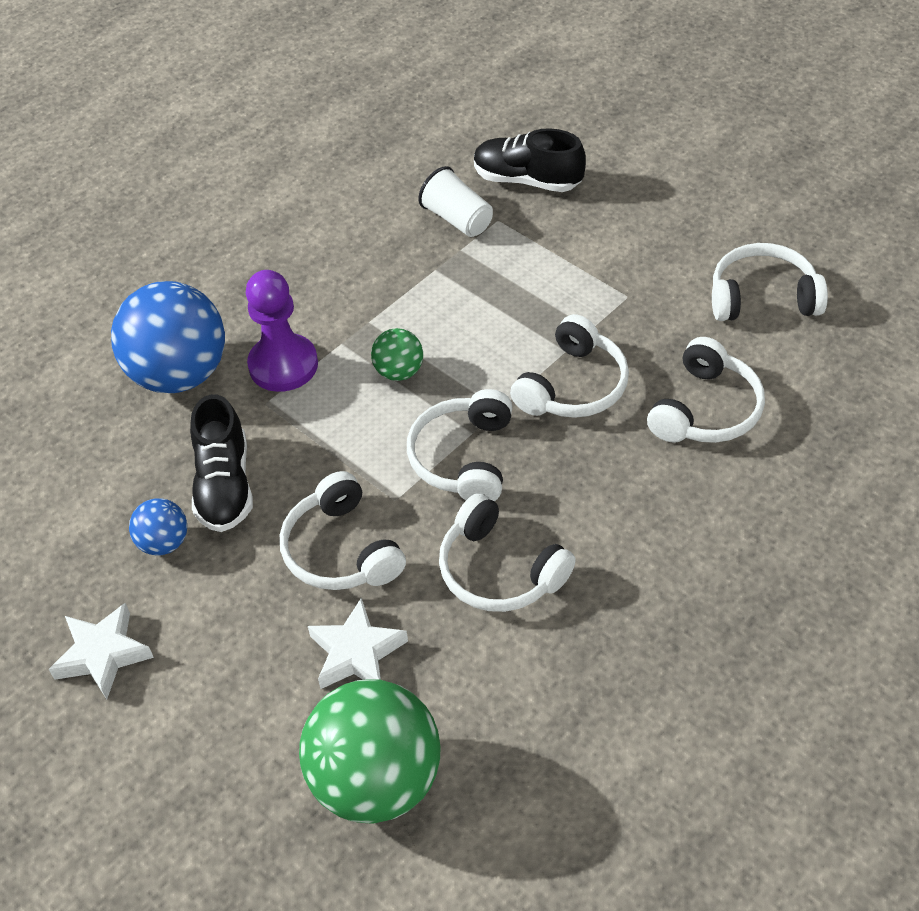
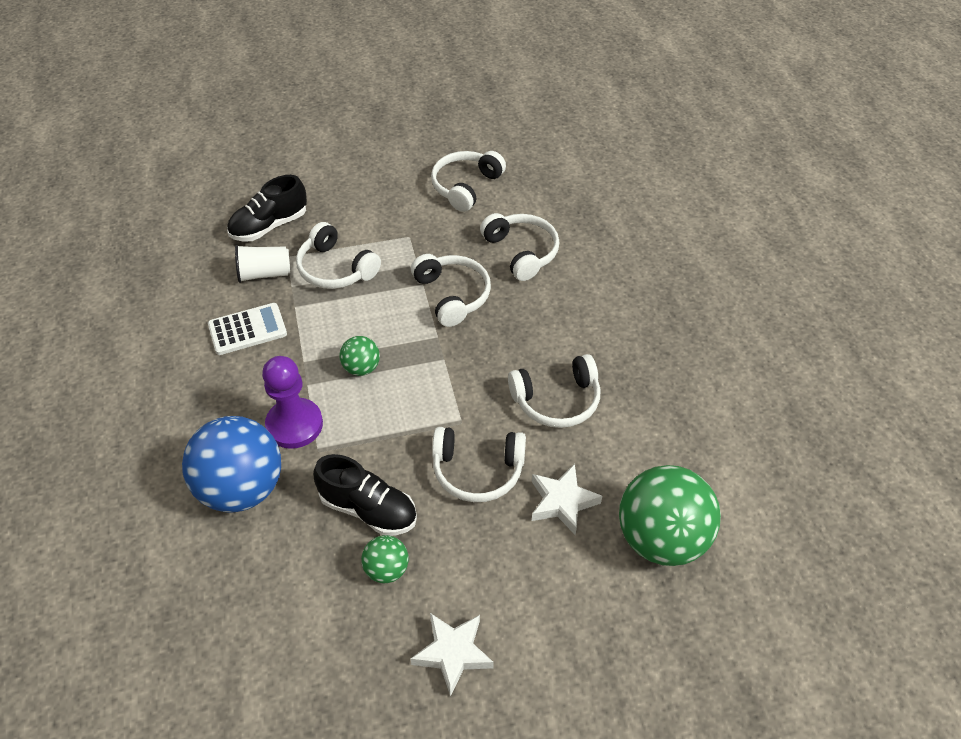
camera: 60 degrees left, 0 degrees up
blue ball [129,498,187,556] -> green ball [361,535,409,583]
white headphones [407,389,513,501] -> white headphones moved to [296,222,381,289]
none -> white calculator [208,303,287,355]

